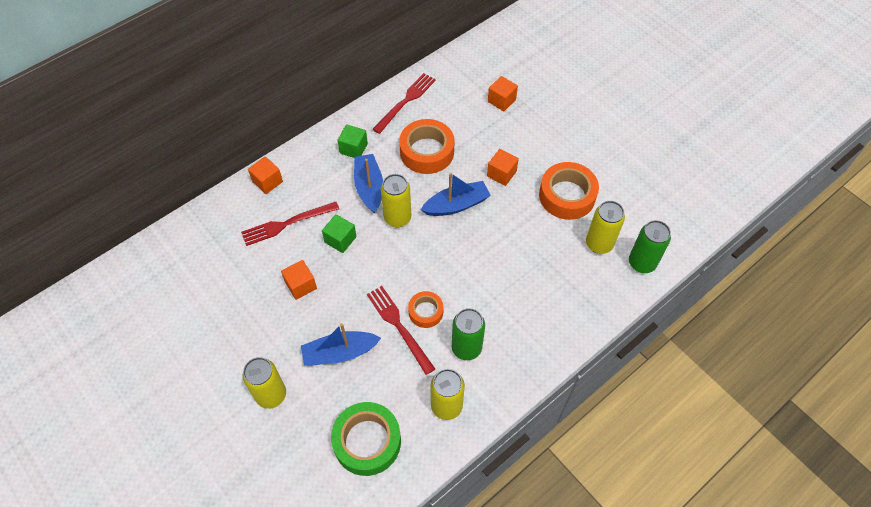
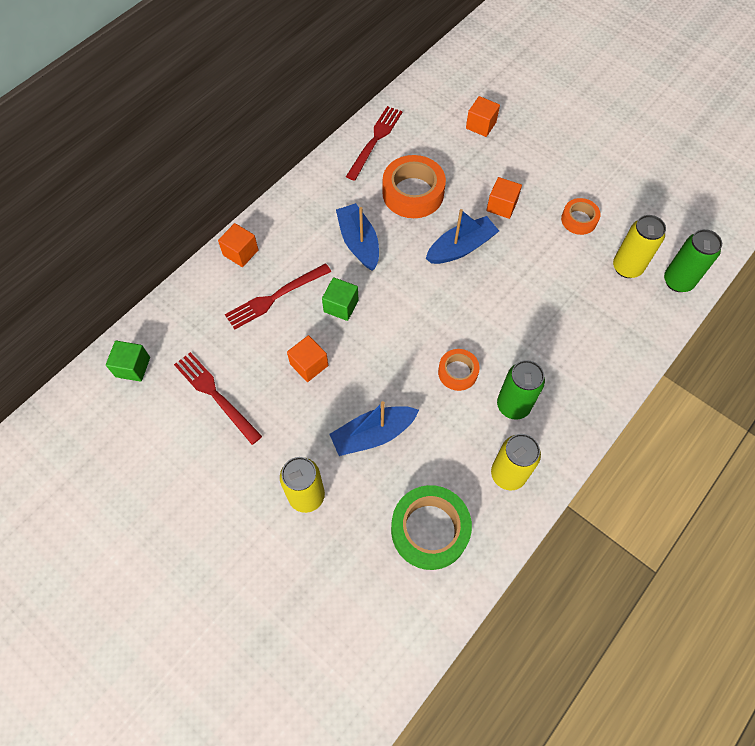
camera: 10 degrees left, 5 degrees up
green cube [337,124,368,158] -> green cube moved to [106,341,150,382]
red fork [367,286,435,375] -> red fork moved to [174,352,262,445]
yellow can [381,174,411,227] -> none
orange tape [539,162,599,220] -> orange tape [561,198,601,235], size x0.57

